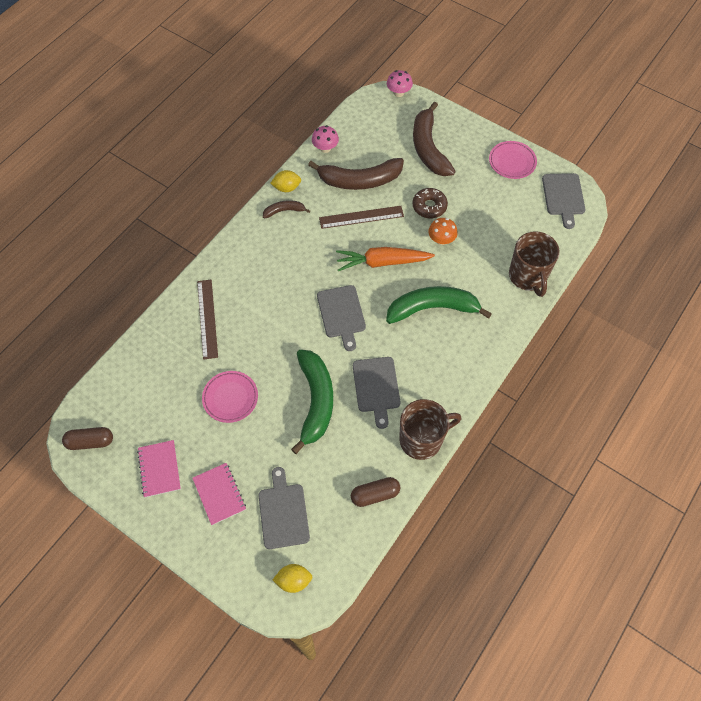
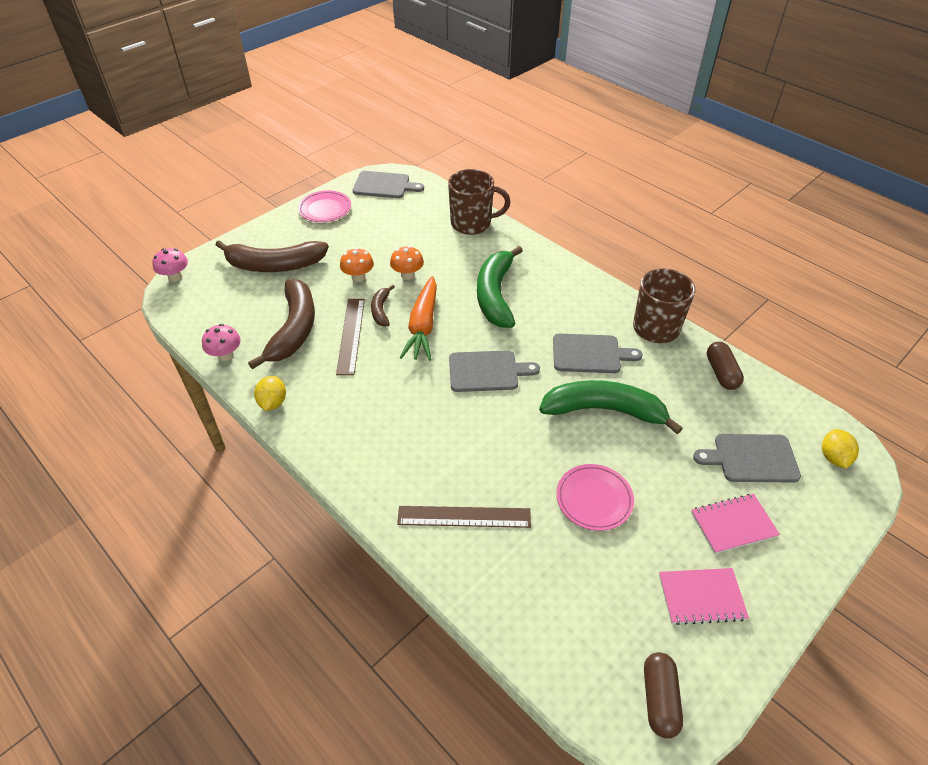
camera: 80 degrees left, 15 degrees down
brown banana [263,200,310,219] -> brown banana moved to [371,285,395,327]
brown donut [413,188,448,218] -> orange mushroom [340,248,374,282]

